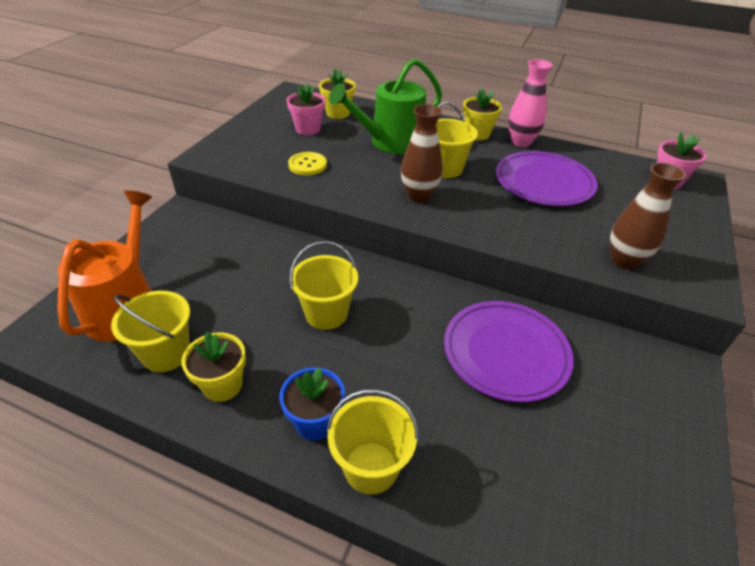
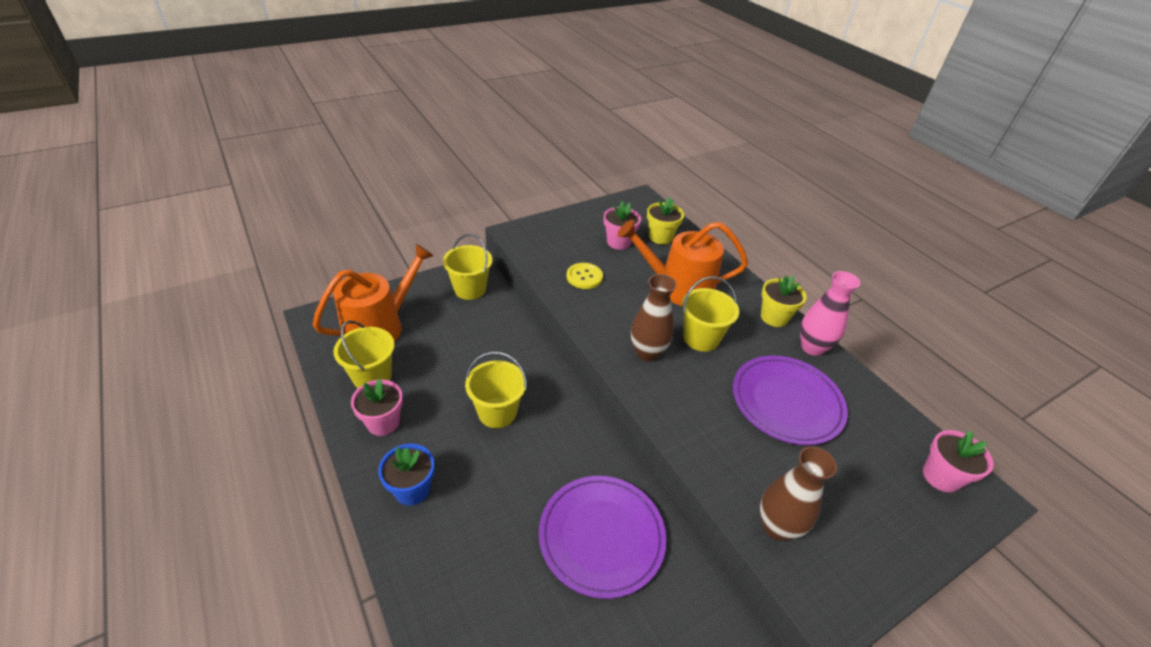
camera: 35 degrees right, 0 degrees up
yellow flower pot [182,332,246,402] -> pink flower pot [351,379,403,436]
yellow bucket [326,389,419,494] -> yellow bucket moved to [443,234,492,300]
green watering can [329,58,442,154] -> orange watering can [618,220,748,306]

